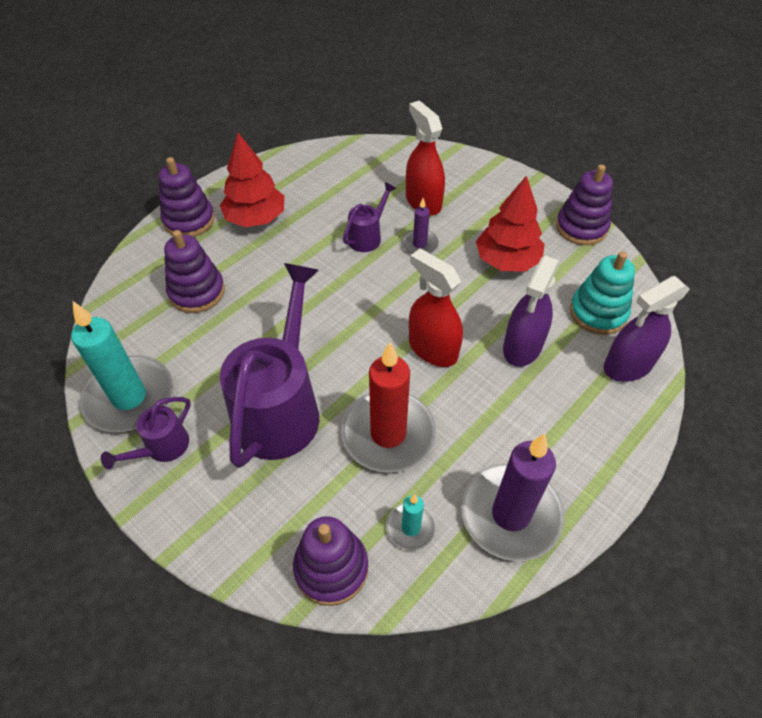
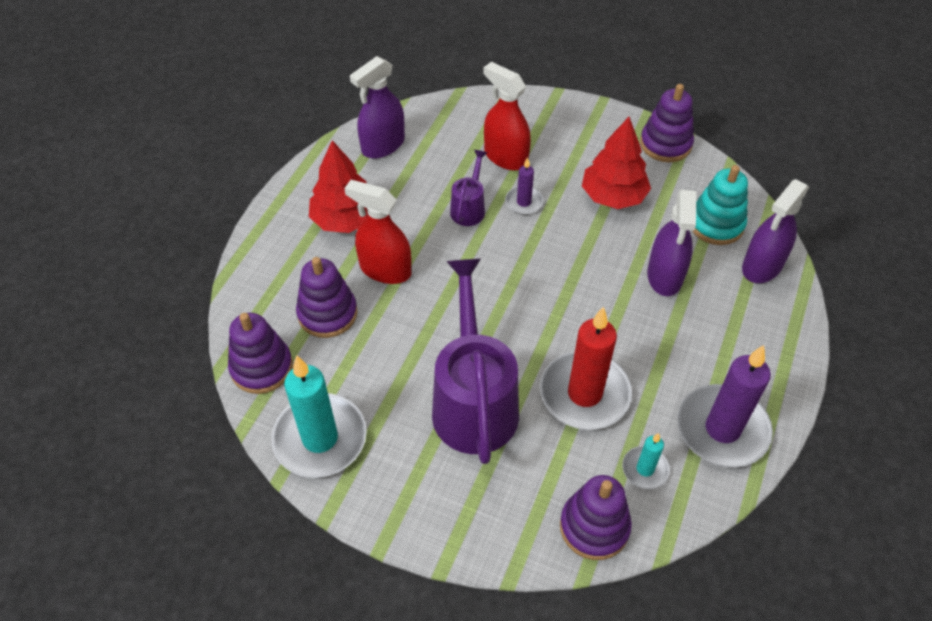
camera: 20 degrees left, 0 degrees up
purple watering can [101,397,191,469] -> none
purple stacking toy [159,157,215,237] -> purple stacking toy moved to [228,313,293,394]
red spray bottle [409,249,463,367] -> red spray bottle moved to [344,180,411,284]
none -> purple spray bottle [350,56,405,158]

